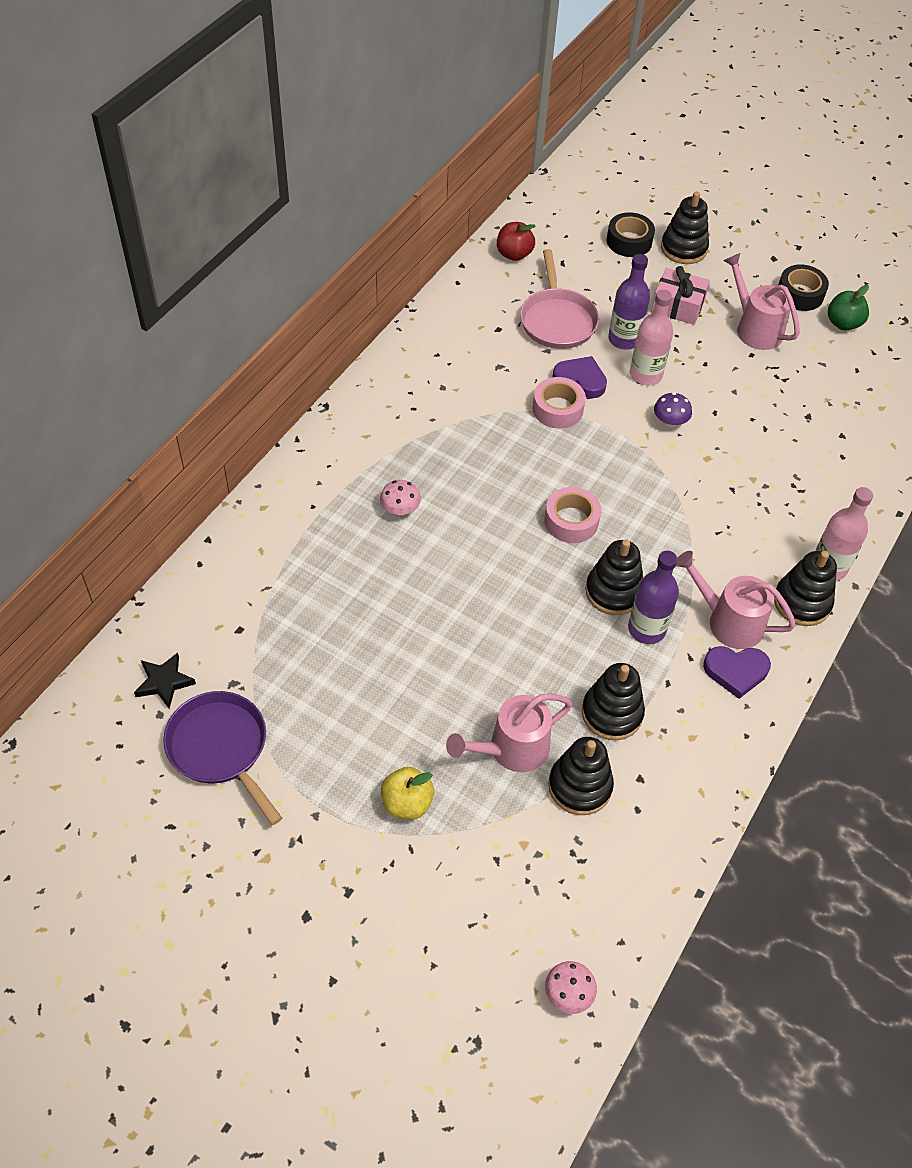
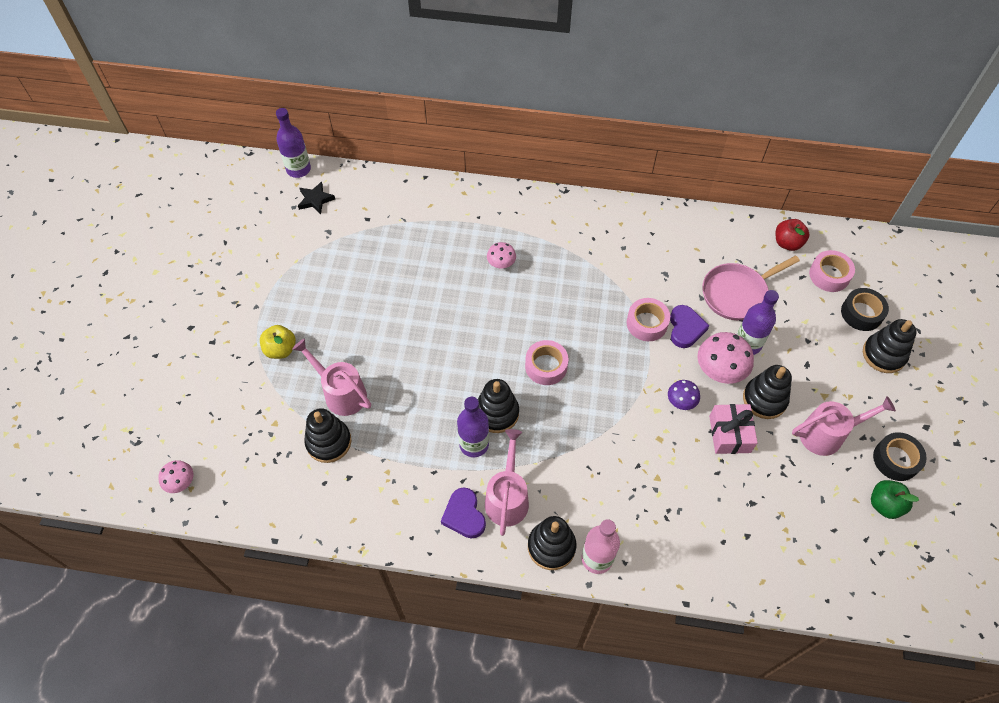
camera: 70 degrees right, 5 degrees up
purple pan [163,691,282,825] -> none
black stacking toy [582,663,645,740] -> black stacking toy moved to [743,365,792,419]
pink bottle [630,290,673,385] -> pink mushroom [698,332,754,384]
pink gift [651,266,710,325] -> pink gift moved to [709,404,758,454]
pink watering can [723,253,800,350] -> pink watering can turned 45 degrees clockwise [792,396,896,456]
none -> purple bottle [276,108,311,178]
none -> pink tape [809,250,855,292]

